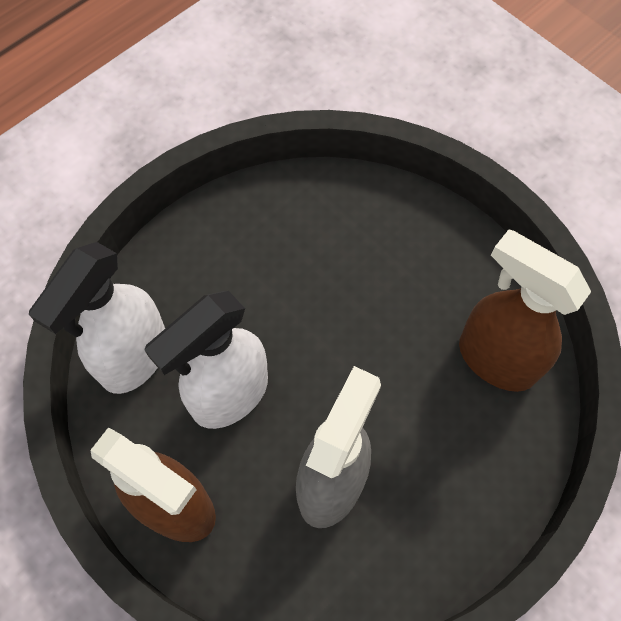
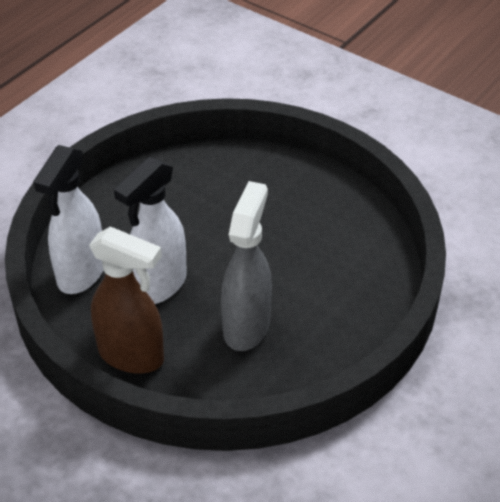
camera: 10 degrees left, 20 degrees down
brown spray bottle [459,230,591,392] -> none

